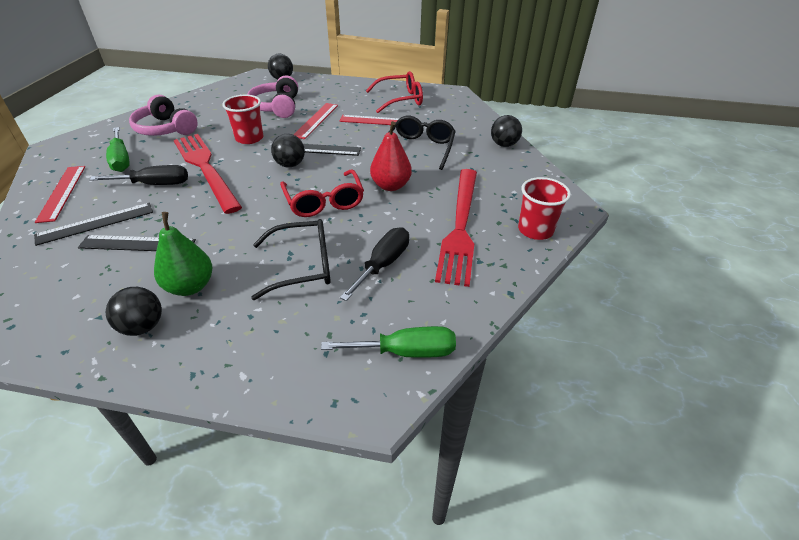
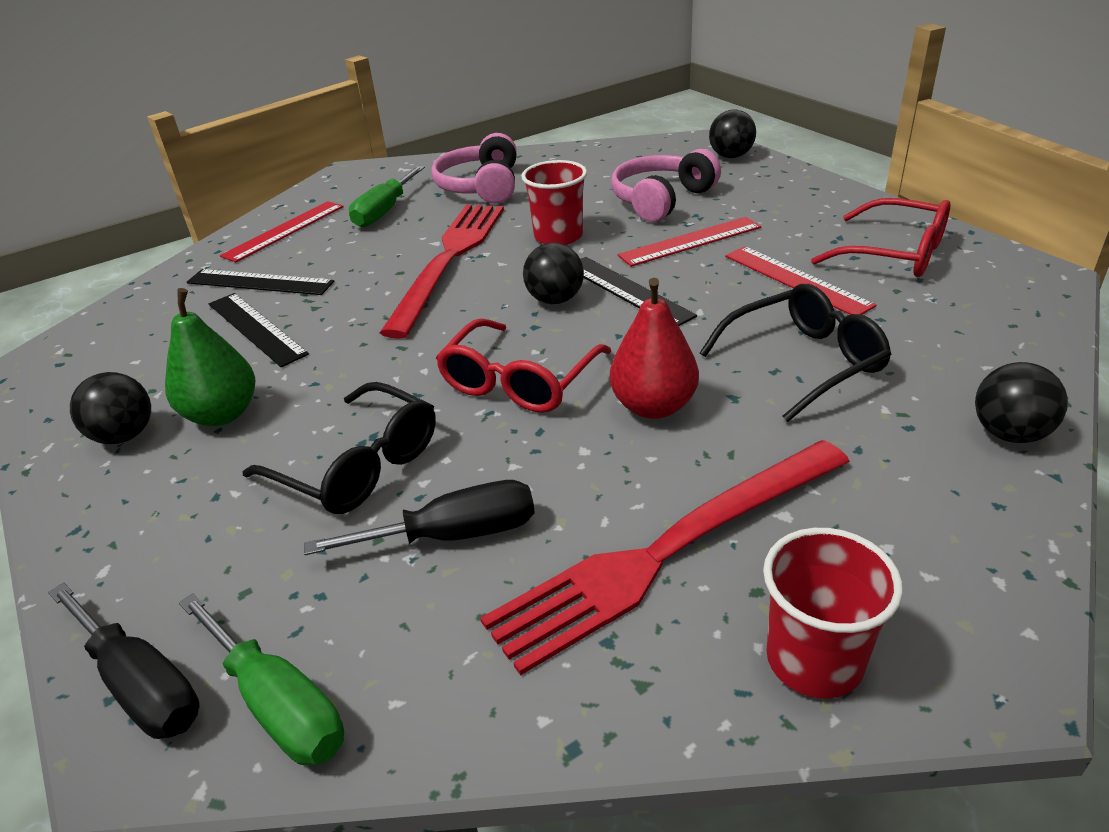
camera: 50 degrees right, 5 degrees down
black screwdriver [89,165,188,185] -> black screwdriver moved to [48,582,199,739]

